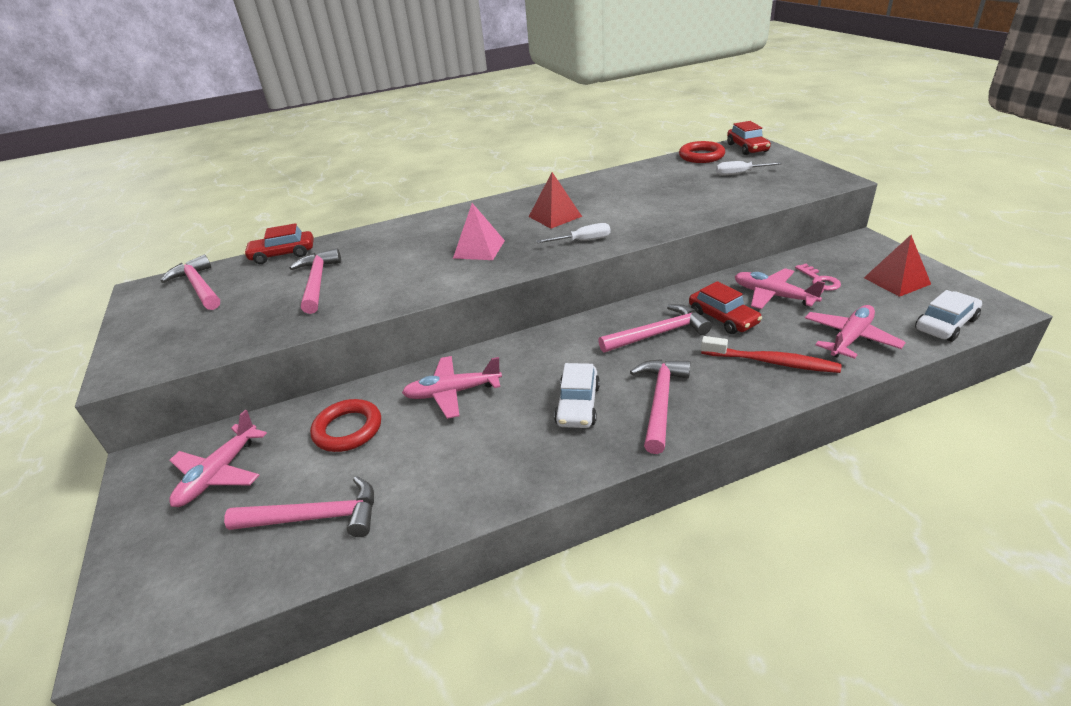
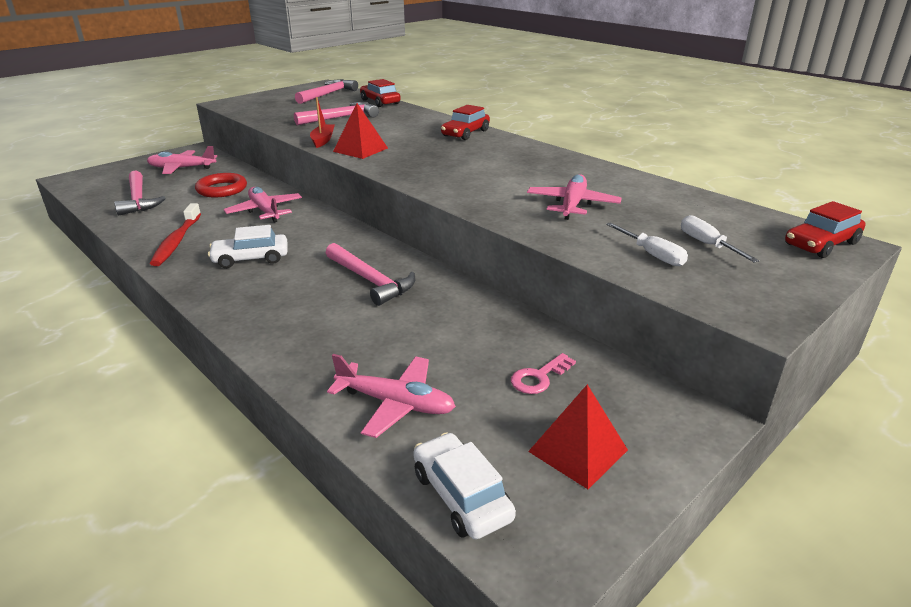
camera: 65 degrees right, 5 degrees down
pink pyramid [453,203,505,260] -> none
red pyramid [529,172,582,229] -> red pyramid moved to [333,103,388,159]
white screwdriver [537,223,610,243] -> white screwdriver moved to [606,222,688,266]
pink hammer [630,359,690,454] -> none
red ring [679,141,725,163] -> none
red car [689,281,762,334] -> red car moved to [441,105,490,140]
red toothbrush [701,336,841,373] -> red toothbrush moved to [150,203,201,266]
pink plane [735,268,825,309] -> pink plane moved to [527,174,622,220]
white car [915,290,982,342] -> white car turned 150 degrees counterclockwise [413,432,516,539]
none -> red boat [310,97,335,148]

